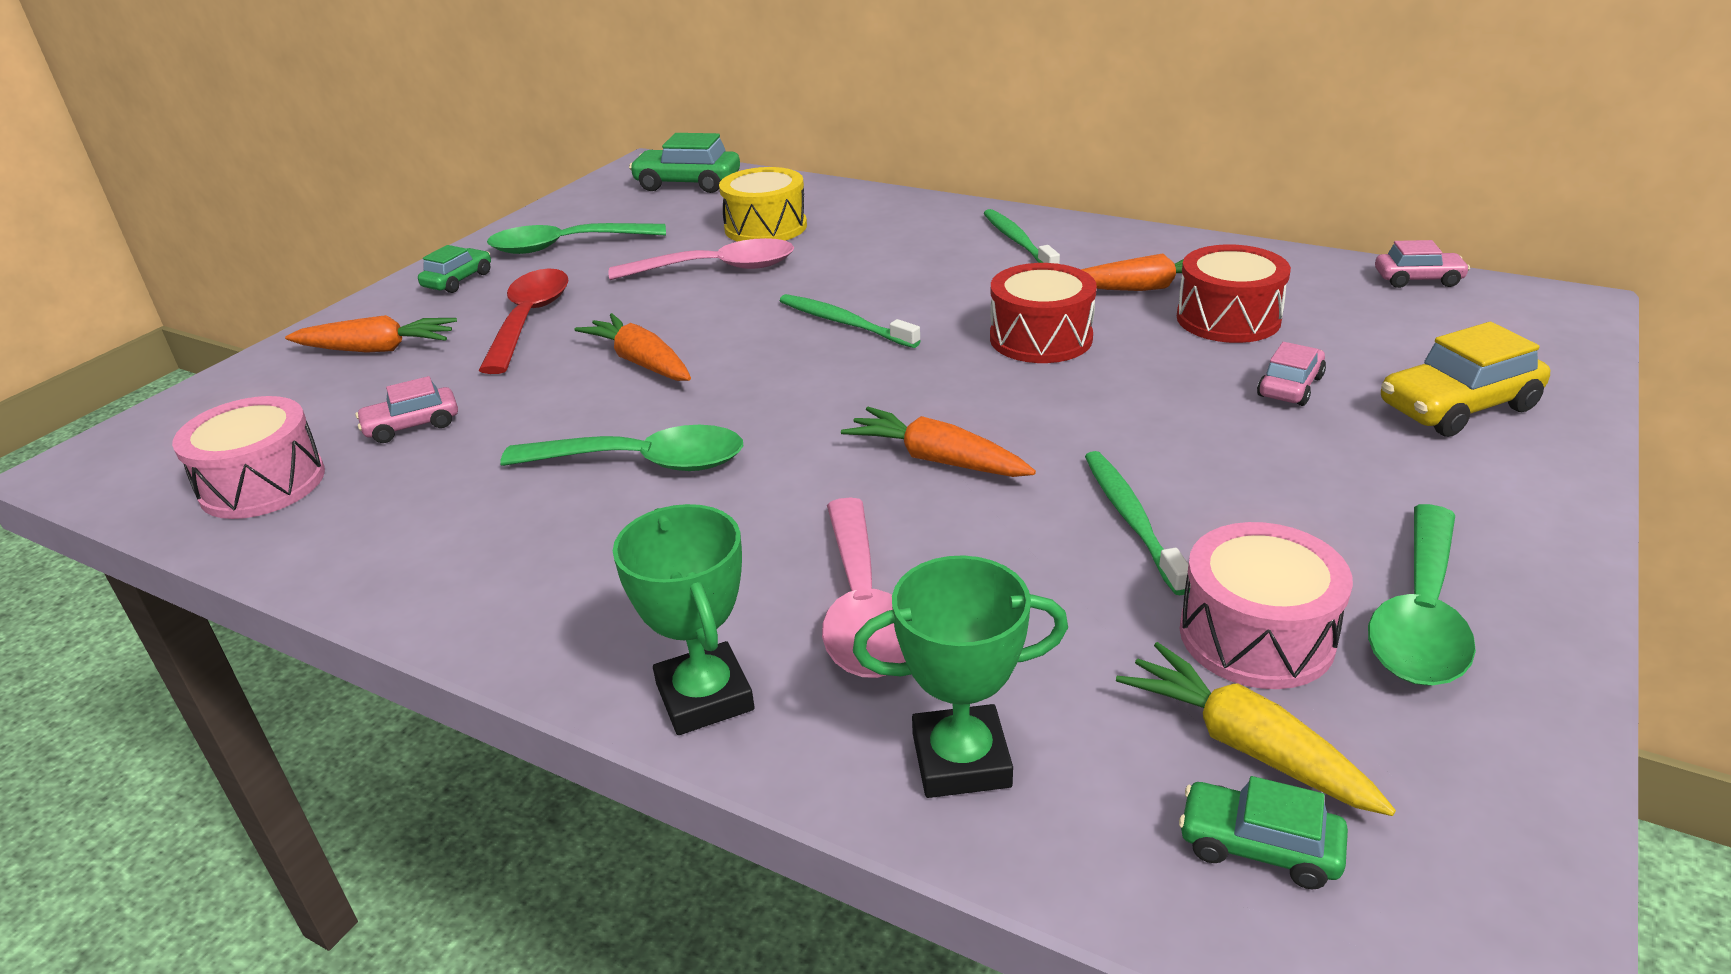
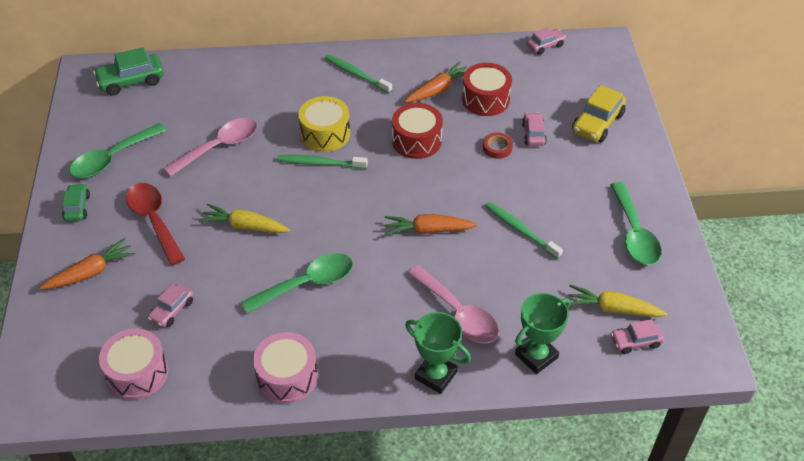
camera: 35 degrees left, 15 degrees up
orange carrot [574,313,691,381] -> yellow carrot [199,204,290,233]
yellow drum [719,167,807,242] -> yellow drum moved to [298,96,350,152]
green car [1179,776,1348,890] -> pink car [611,319,664,354]
pink drum [1180,522,1353,689] -> pink drum moved to [253,332,318,404]
none -> red tape [483,133,513,159]

